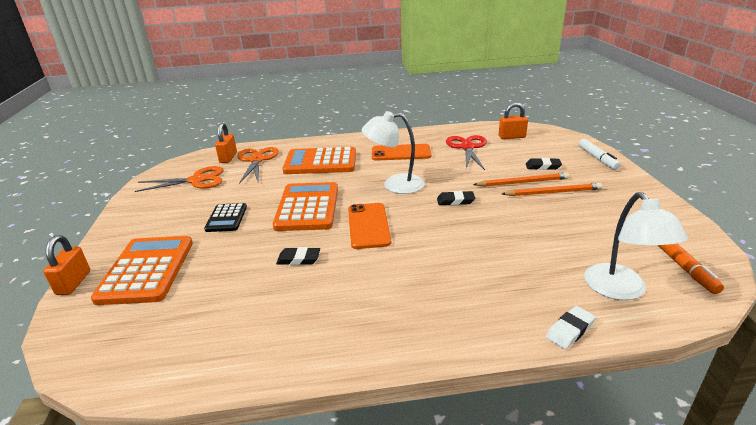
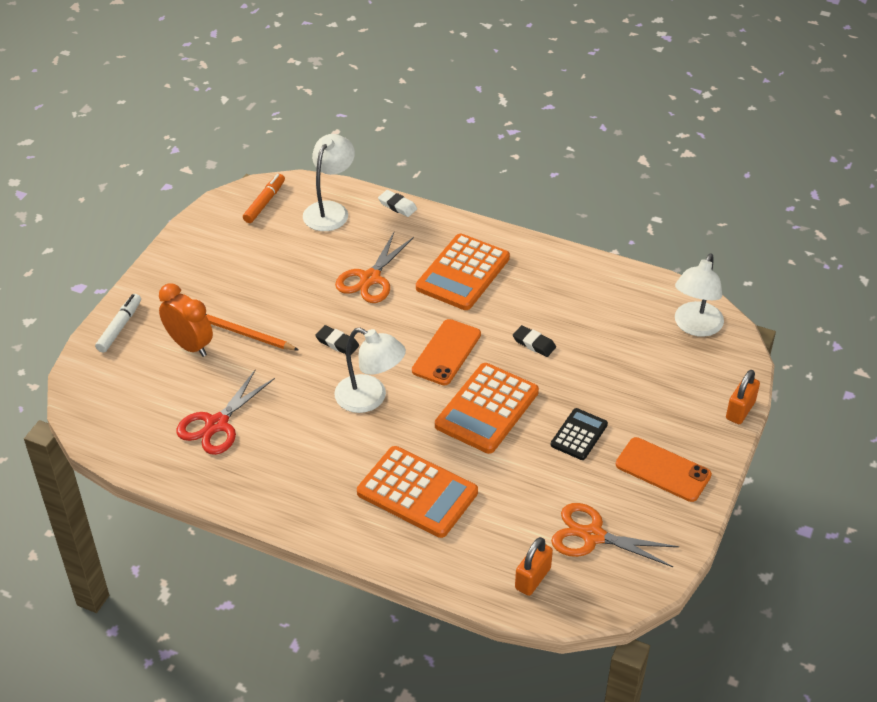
camera: 150 degrees left, 15 degrees up
orange calculator [91,236,193,305] -> orange calculator moved to [416,234,510,310]
orange scissors [237,147,279,184] -> orange scissors moved to [335,232,414,303]
orange phone [372,144,431,161] -> orange phone moved to [616,437,712,502]
orange padlock [499,102,528,139] -> none
orange pencil [502,183,602,196] -> none
black eraser [526,158,562,170] -> orange clock [159,283,213,357]
white eraser [546,306,596,349] -> white eraser turned 45 degrees clockwise [378,190,417,217]
none -> white lamp [675,254,724,337]

